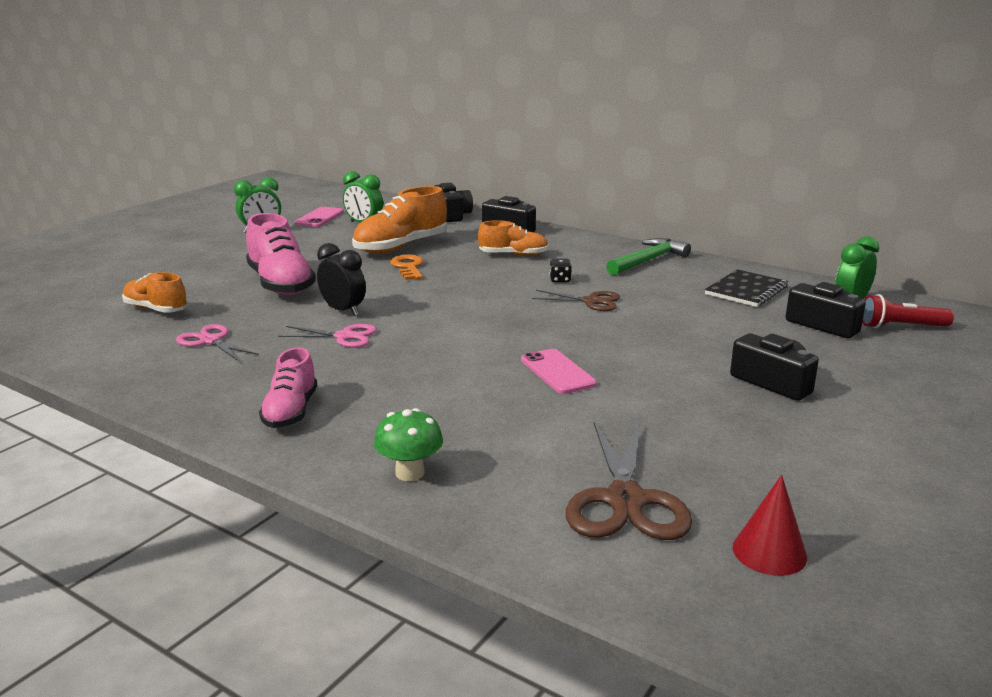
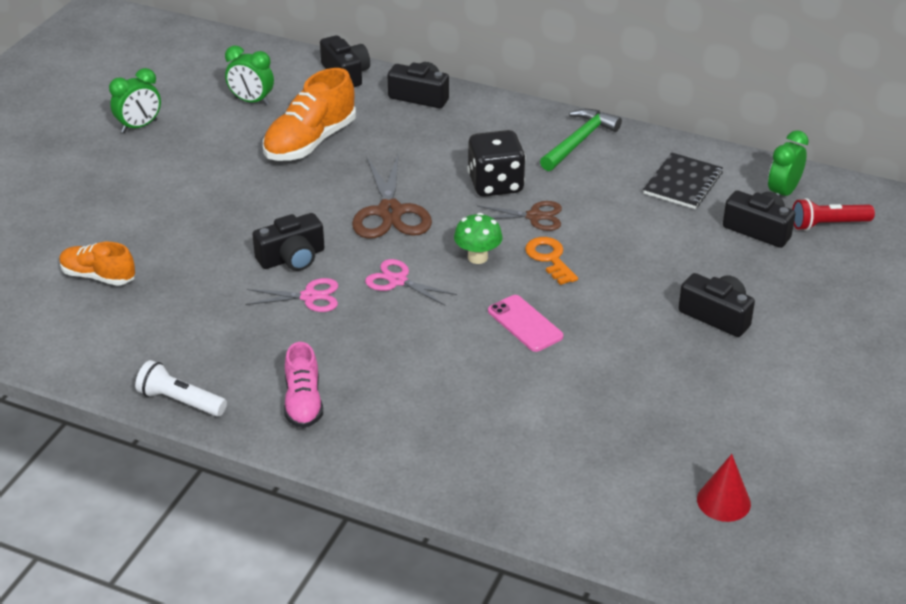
camera: 10 degrees left, 15 degrees up
pink scissors [176,324,259,361] -> pink scissors moved to [365,259,457,306]
pink shoe [246,213,316,295] -> none
pink phone [295,207,344,227] -> none
black clock [317,243,366,316] -> black camera [252,213,325,271]
green mushroom [374,408,443,481] -> green mushroom moved to [454,213,502,264]
orange key [390,255,423,280] -> orange key moved to [525,237,578,285]
orange shoe [478,220,549,256] -> none
black dice [549,259,572,283] -> black dice [467,130,526,197], size x2.39
brown scissors [566,421,692,540] -> brown scissors moved to [352,152,432,239]
none -> white flashlight [135,360,227,416]

